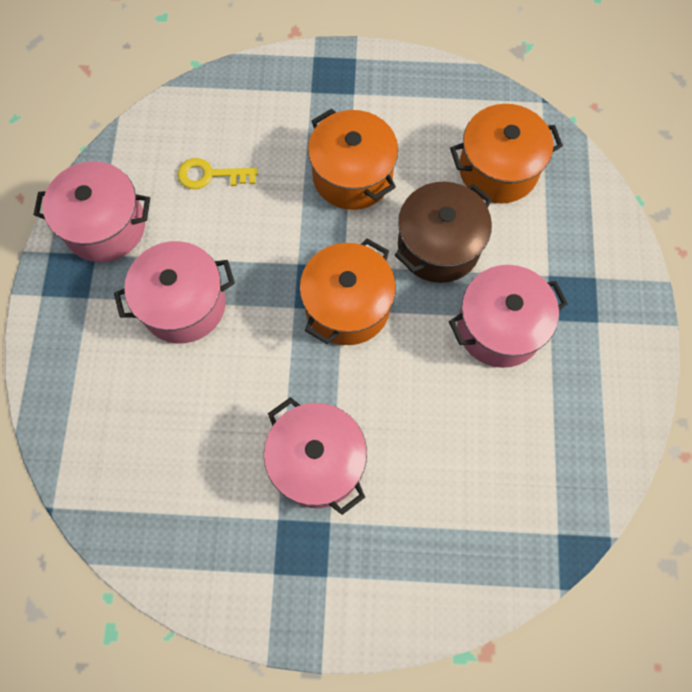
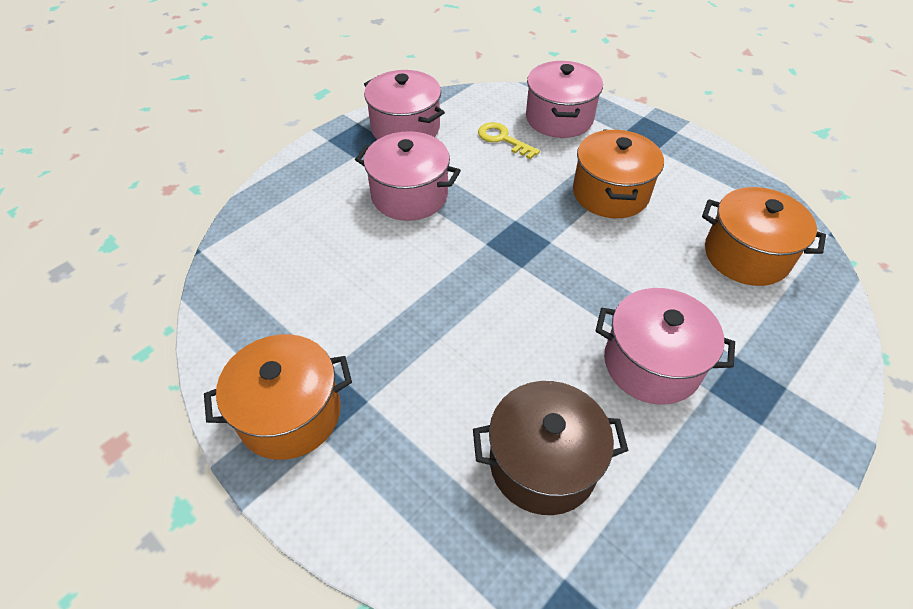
camera: 40 degrees right, 20 degrees down
pink pot [264,397,367,515] -> pink pot moved to [526,61,603,138]
orange pot [299,239,396,345] -> orange pot moved to [204,334,352,460]
brown pot [395,182,492,283] -> brown pot moved to [473,381,628,515]

